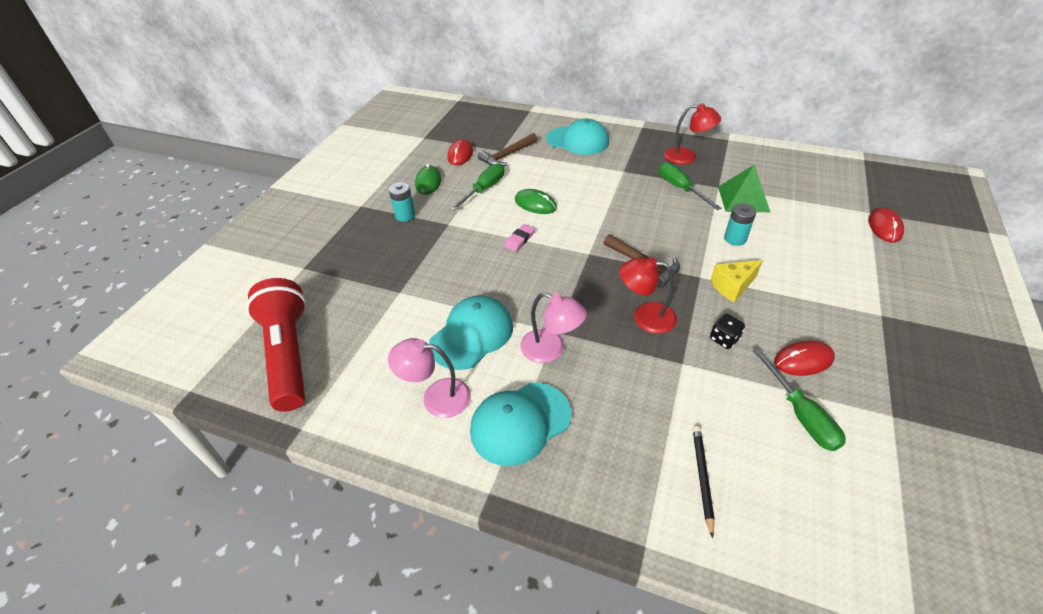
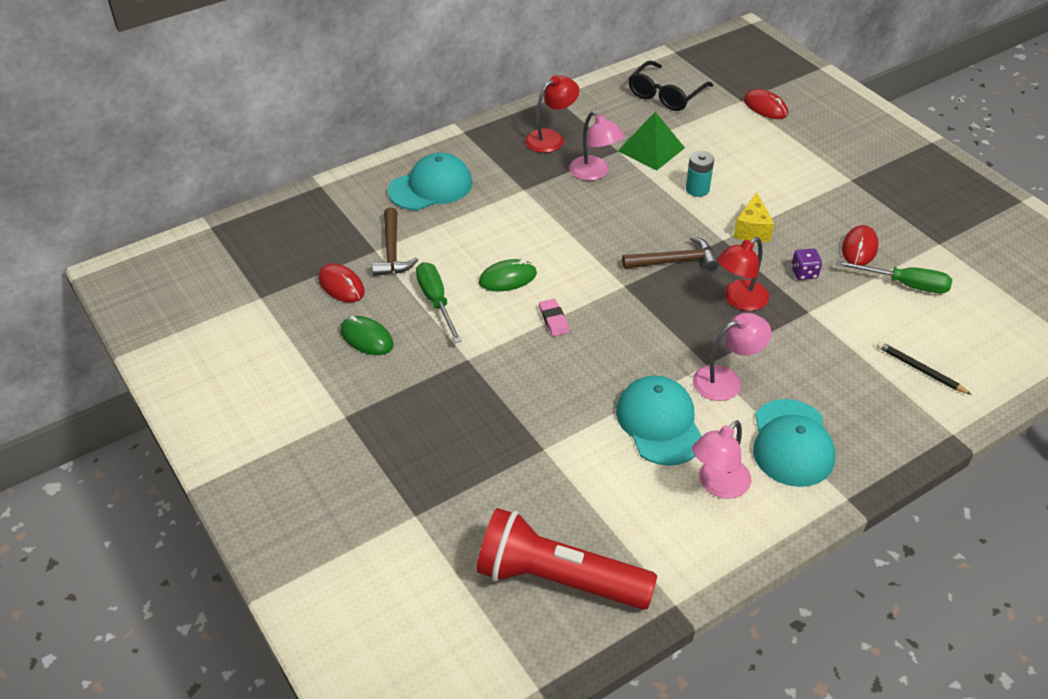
camera: 55 degrees left, 0 degrees up
turquoise battery [389,182,415,222] -> none
green screwdriver [659,162,721,210] -> pink lamp [569,111,624,181]
black dice [710,314,745,349] -> purple dice [791,249,822,280]
none -> black glasses [628,61,713,111]

